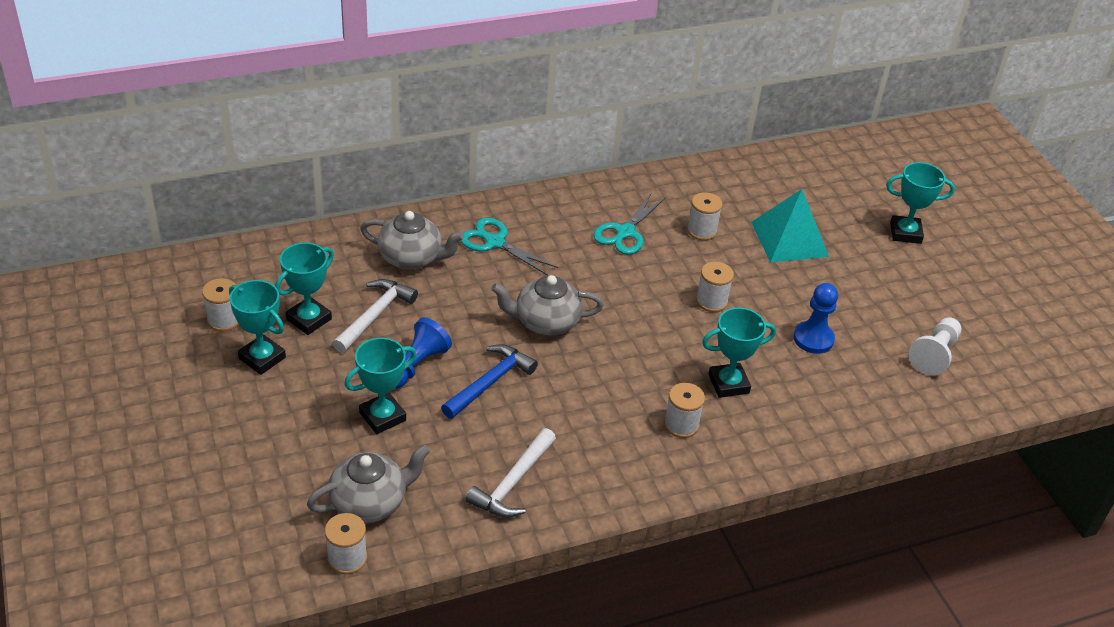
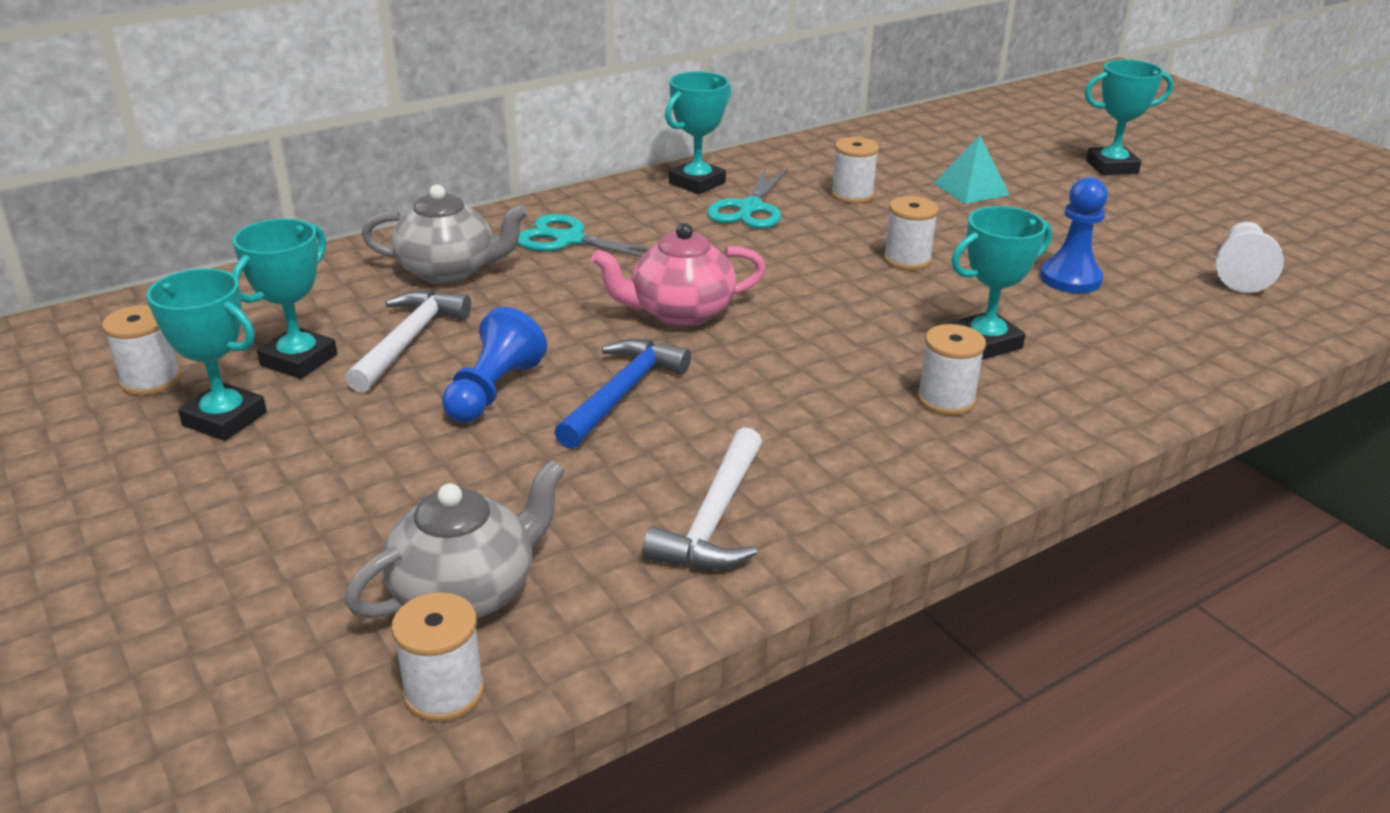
camera: 10 degrees left, 10 degrees down
turquoise trophy [344,338,417,434] -> turquoise trophy moved to [665,72,731,194]
grey teapot [491,275,604,336] -> pink teapot [591,223,766,327]
turquoise pyramid [751,189,829,262] -> turquoise pyramid [934,135,1010,204], size x0.63

